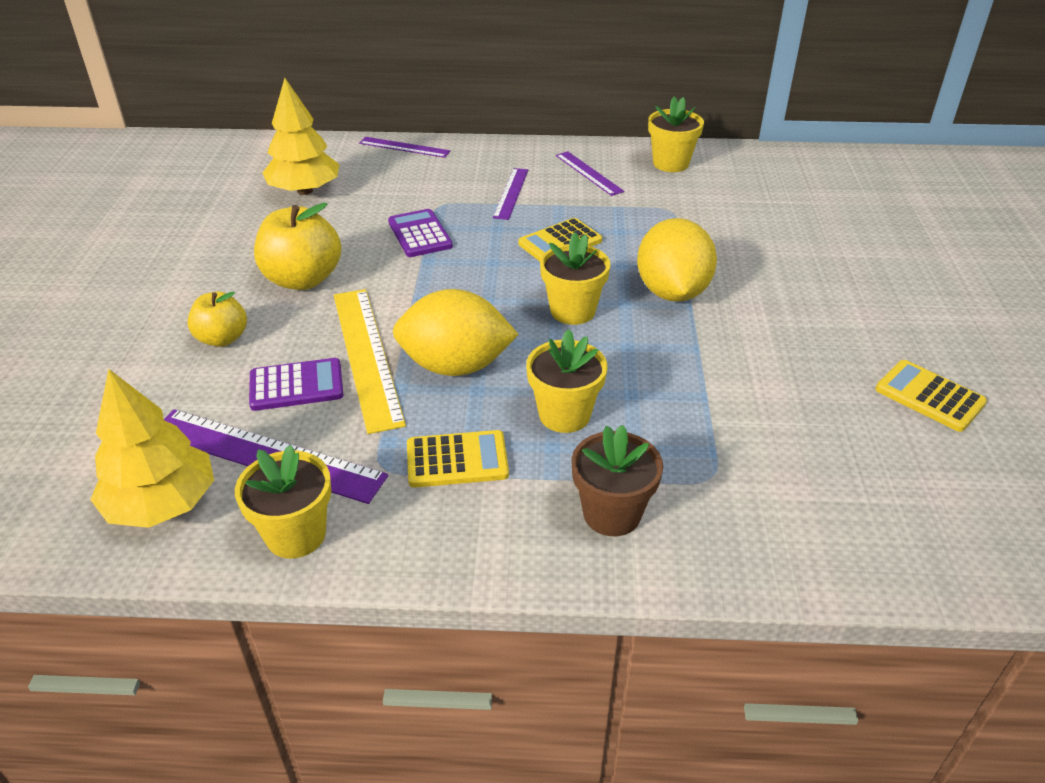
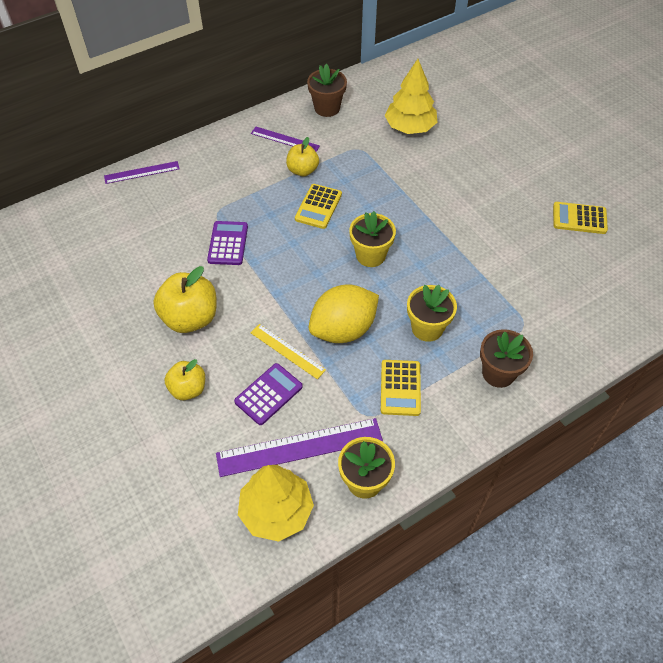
camera: 35 degrees left, 15 degrees up
yellow tree [263,78,340,195] -> yellow tree moved to [384,59,438,134]
yellow ruler [334,289,406,434] -> yellow ruler [251,324,326,379], size x0.57
purple calculator [388,209,453,257] -> purple calculator turned 60 degrees clockwise [207,221,248,265]
yellow calculator [407,430,509,488] -> yellow calculator turned 135 degrees clockwise [381,360,421,416]
purple ruler [493,168,528,220] -> none
yellow lemon [637,218,717,302] -> none
yellow flower pot [648,97,704,172] -> brown flower pot [307,64,347,117]
none -> yellow apple [286,137,319,176]

